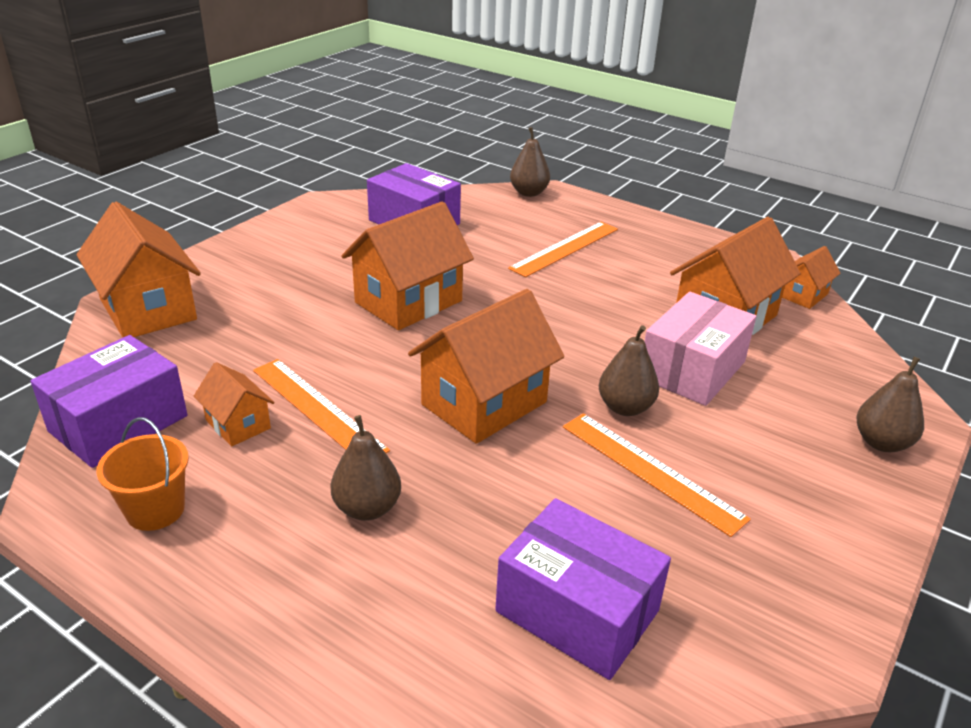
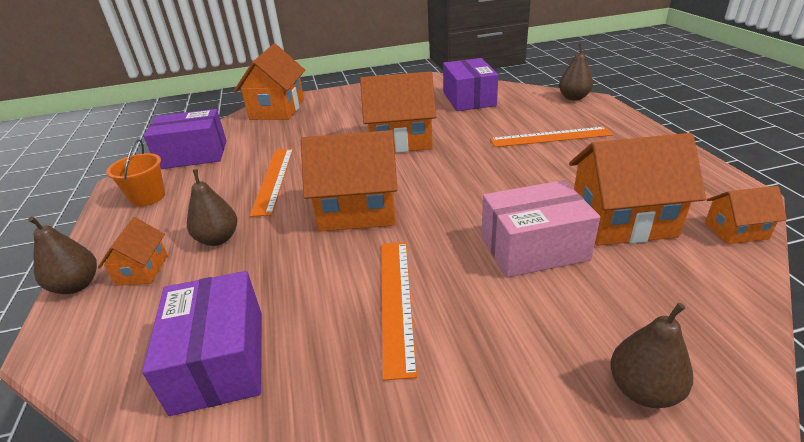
camera: 45 degrees right, 0 degrees up
orange house [194,362,275,446] -> orange house moved to [98,217,168,286]
brown pear [599,325,659,416] -> brown pear moved to [28,216,97,294]

